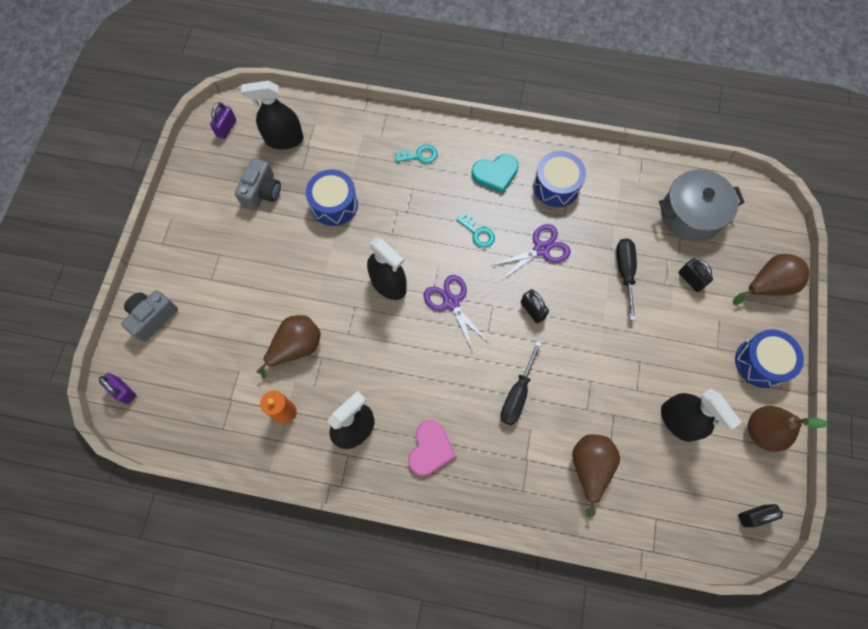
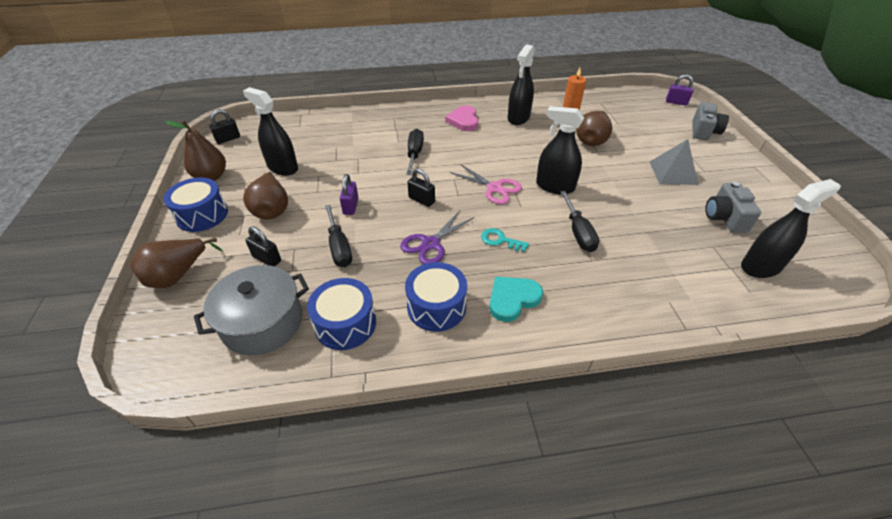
camera: 160 degrees right, 25 degrees down
purple padlock [210,102,236,139] -> purple padlock moved to [340,174,359,215]
blue drum [306,169,358,226] -> blue drum moved to [307,278,376,350]
turquoise key [395,144,437,163] -> none
purple scissors [423,275,490,352] -> pink scissors [449,164,522,204]
brown pear [572,434,620,517] -> brown pear moved to [243,172,288,219]
none -> black screwdriver [560,191,599,252]
none -> grey pyramid [650,139,698,185]

